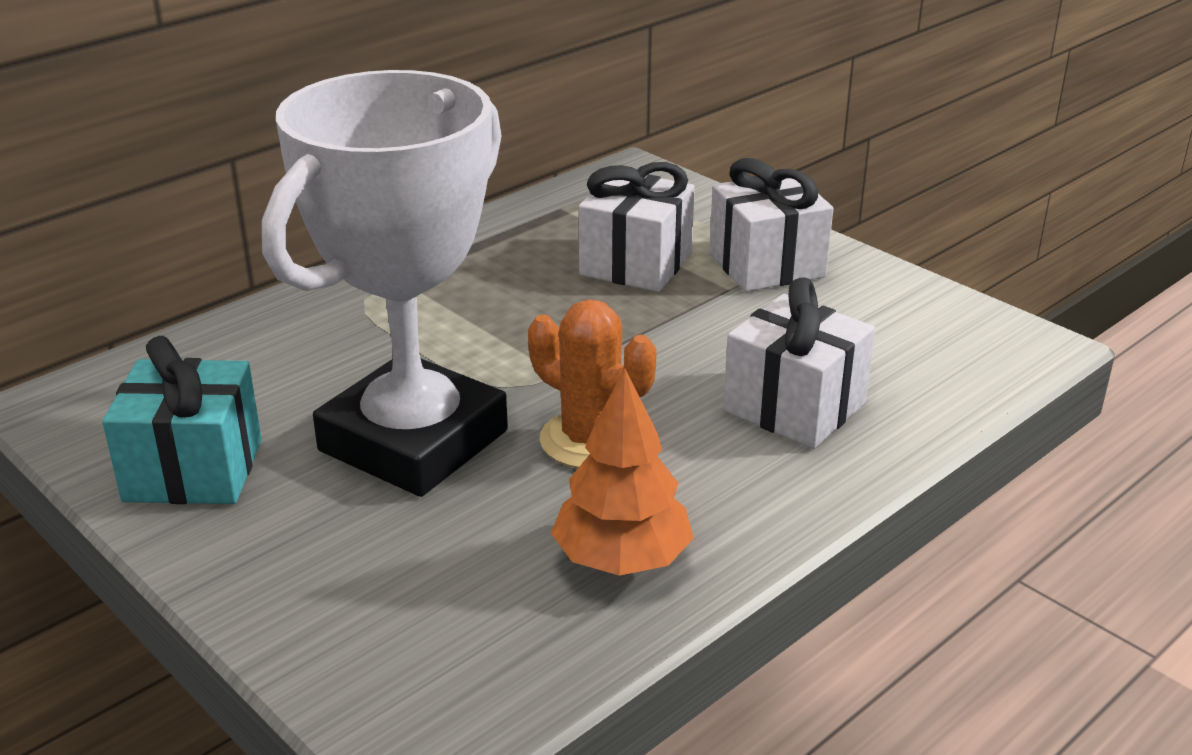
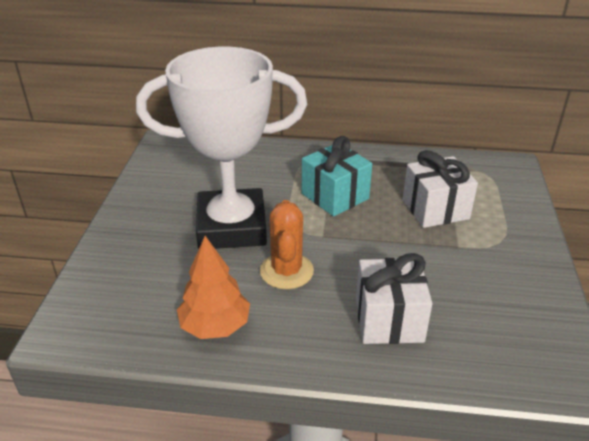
camera: 50 degrees right, 5 degrees up
turquoise gift [102,336,261,504] -> turquoise gift moved to [302,136,372,217]
white gift [709,158,833,292] -> none

